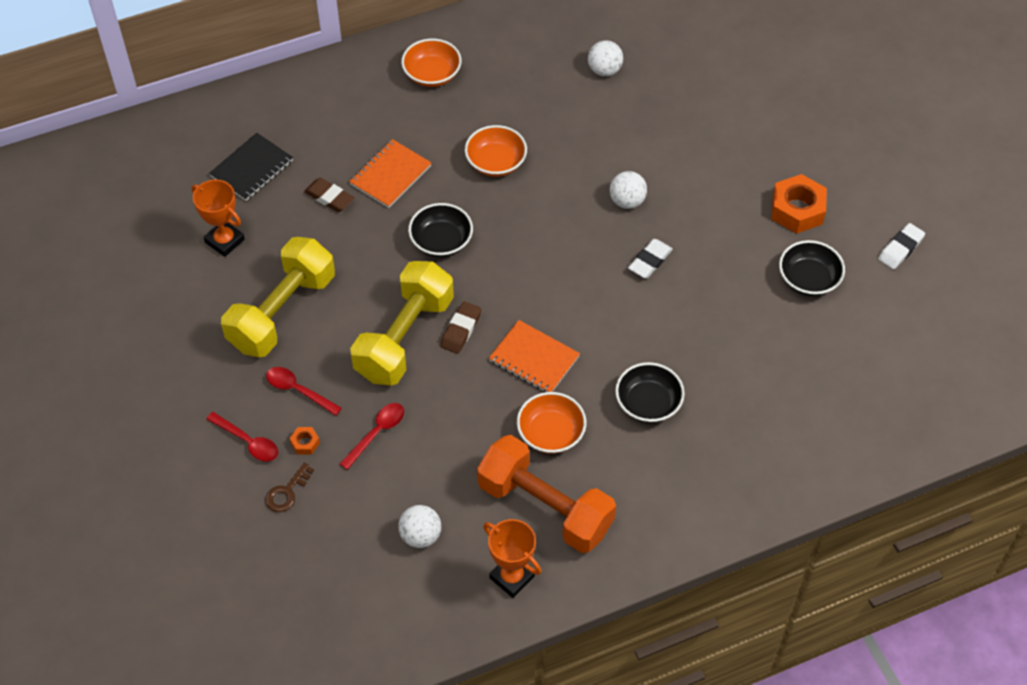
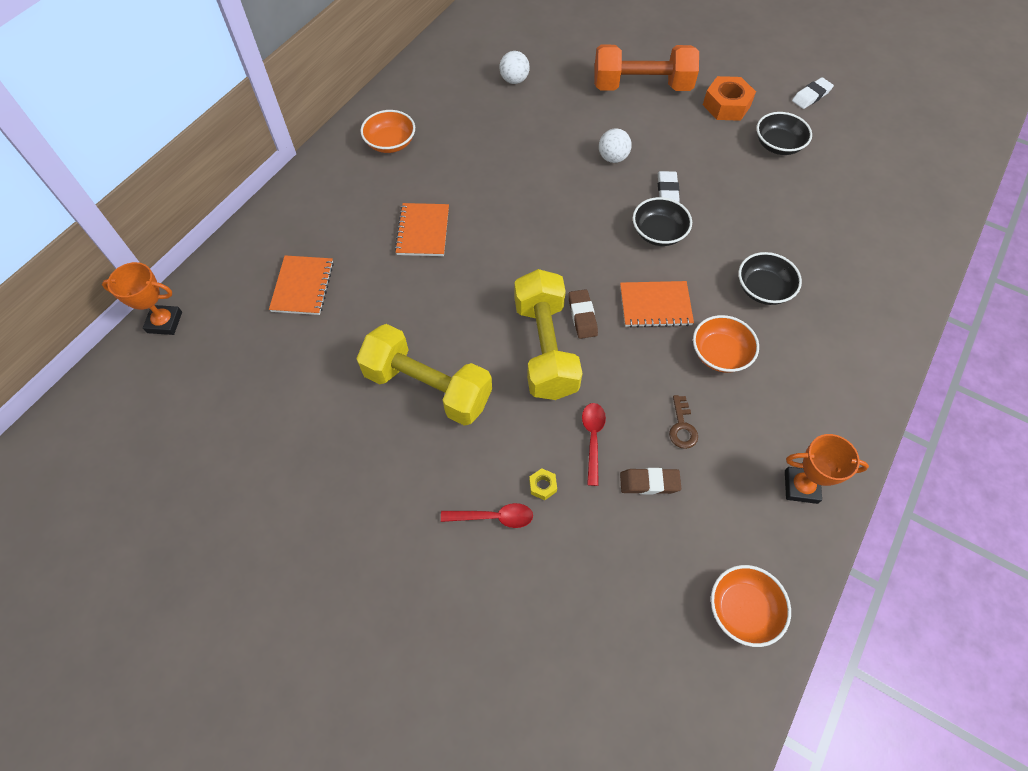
camera: 35 degrees left, 5 degrees up
orange trophy [191,180,245,257] -> orange trophy moved to [102,262,182,335]
black notebook [209,133,293,201] -> orange notebook [269,255,334,315]
yellow dumbbell [221,237,335,357] -> yellow dumbbell turned 60 degrees counterclockwise [356,324,492,426]
brown key [265,463,314,512] -> brown key moved to [669,395,698,449]
red spoon [266,367,342,416] -> none
orange nut [289,427,320,455] -> yellow nut [529,468,557,500]
brown eraser [304,178,354,212] -> brown eraser moved to [620,468,681,494]
white ball [398,505,441,548] -> none
black bowl [408,203,473,257] -> black bowl moved to [633,197,692,246]
orange bowl [465,125,527,177] -> orange bowl moved to [711,565,791,647]
orange dumbbell [477,435,616,553] -> orange dumbbell moved to [594,45,699,91]
white eraser [878,223,925,270] -> white eraser turned 45 degrees clockwise [792,77,834,109]

